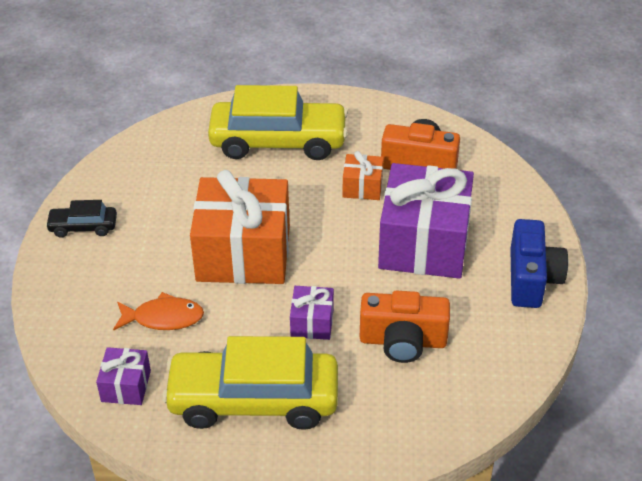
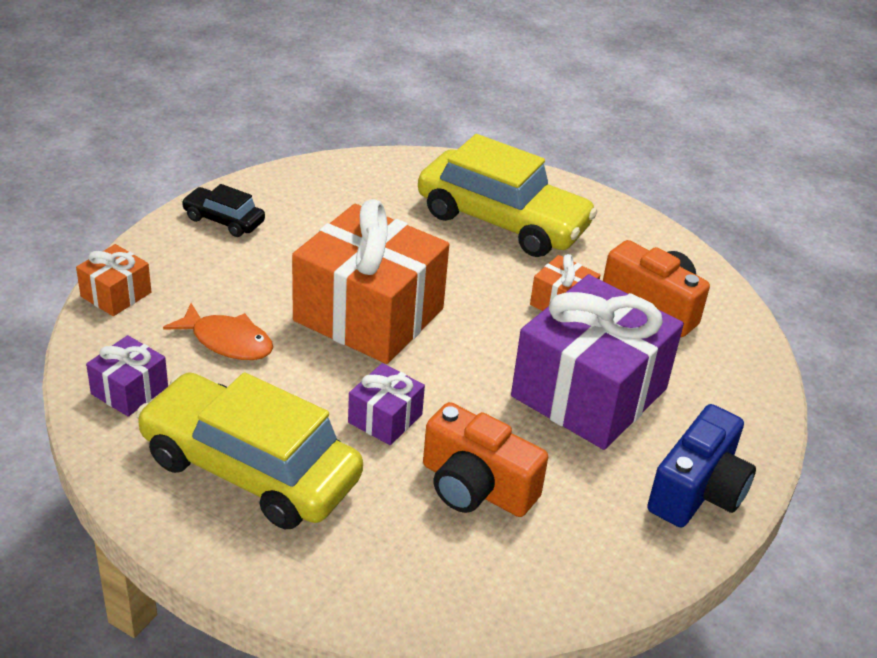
camera: 25 degrees right, 5 degrees down
none -> orange gift [76,244,151,316]

